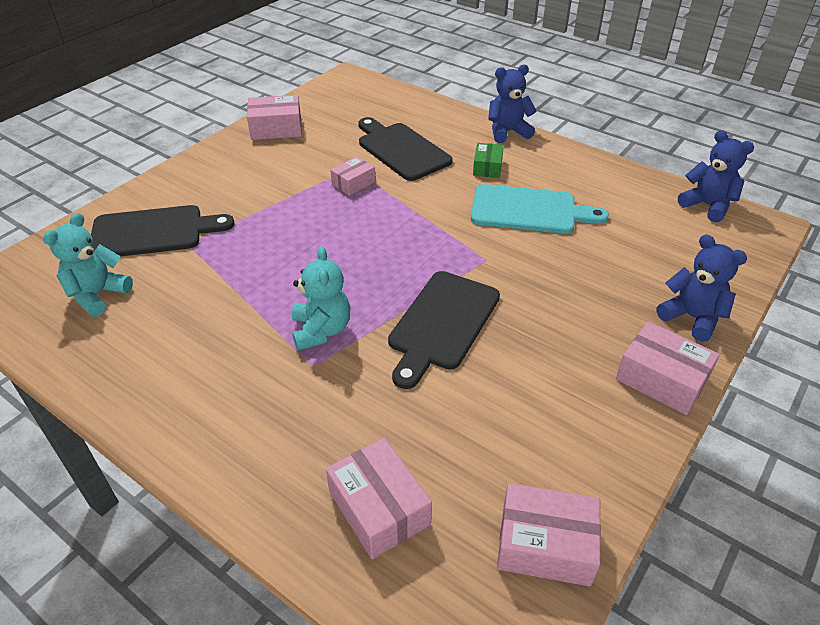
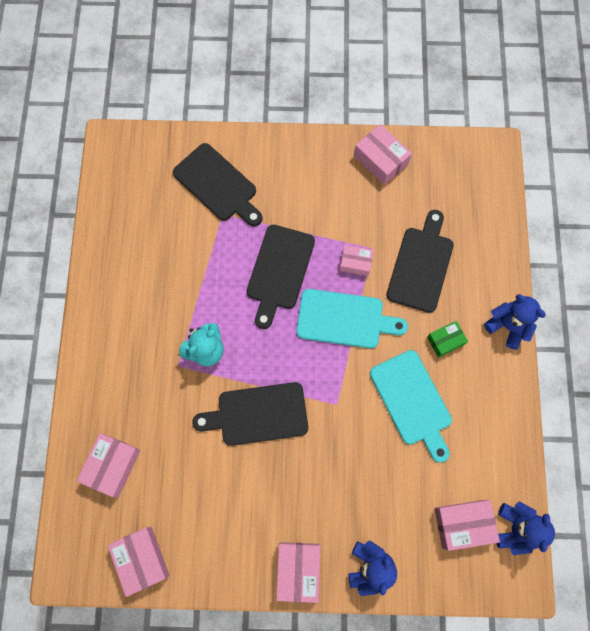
camera: 55 degrees right, 30 degrees up
turquoise teddy bear [43,213,133,317] -> none
none -> black cutting board [247,225,315,329]
none -> turquoise cutting board [296,289,408,348]
none -> pink box [435,500,500,551]

